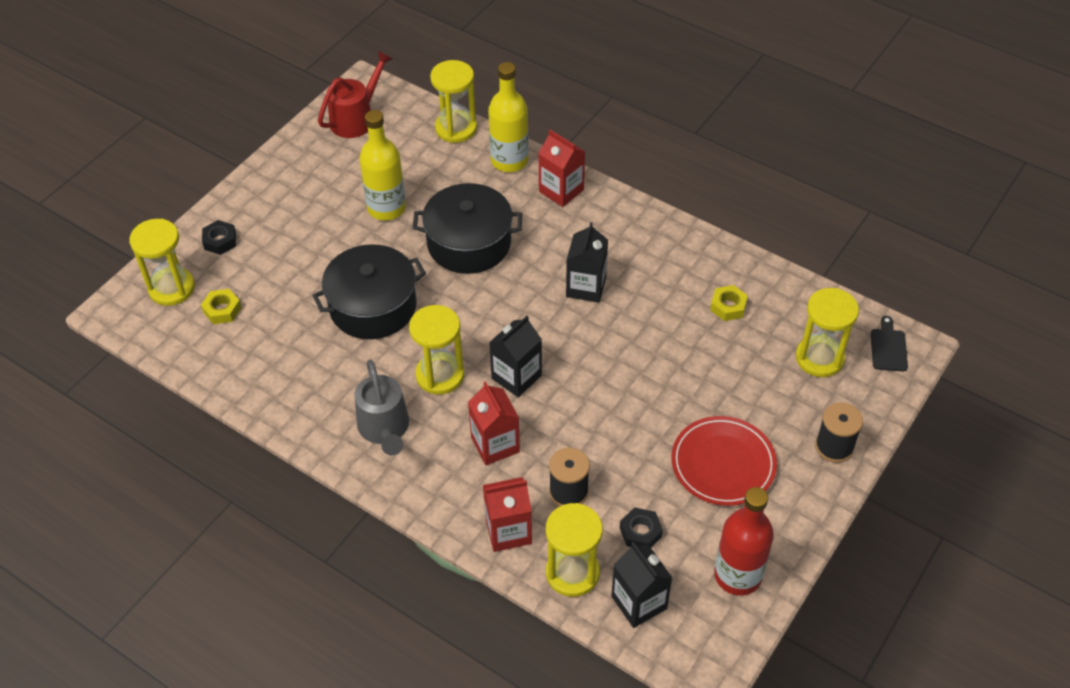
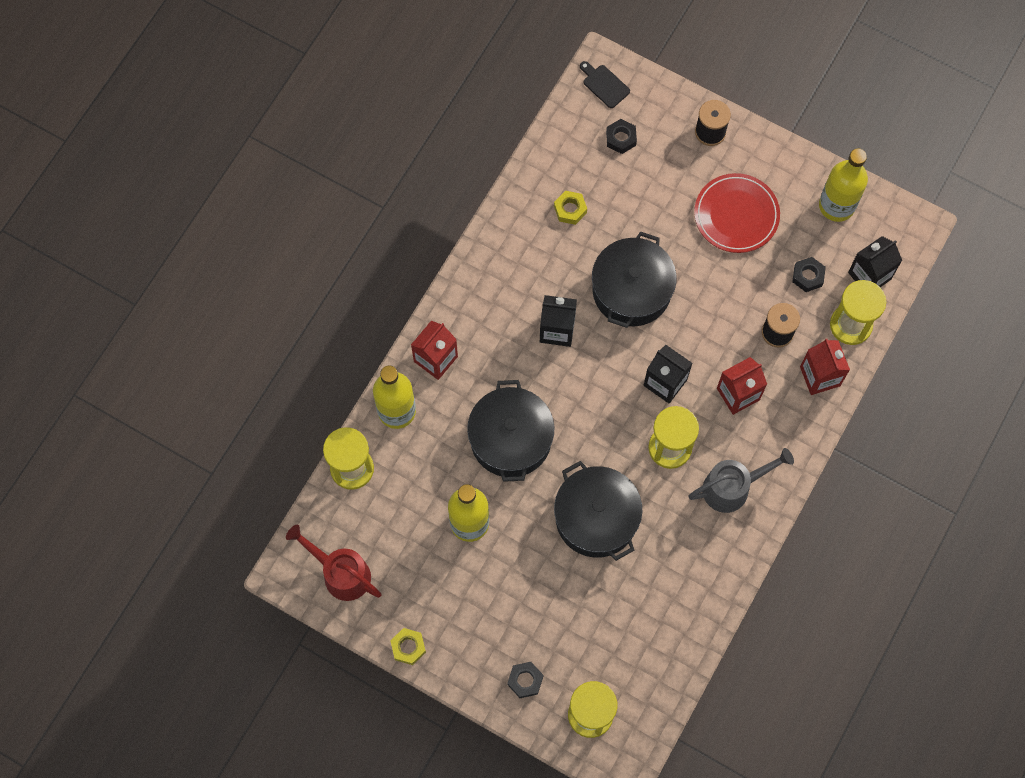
camera: 95 degrees left, 20 degrees up
yellow nut [201,289,241,324] -> yellow nut moved to [390,628,426,665]
red bottle [714,487,774,596] -> yellow bottle [819,148,868,222]
yellow hourglass [796,288,859,377] -> black nut [606,119,637,154]
black cutting board [871,316,908,371] -> black cutting board turned 45 degrees clockwise [580,61,630,108]
none -> black pot [592,231,677,328]

